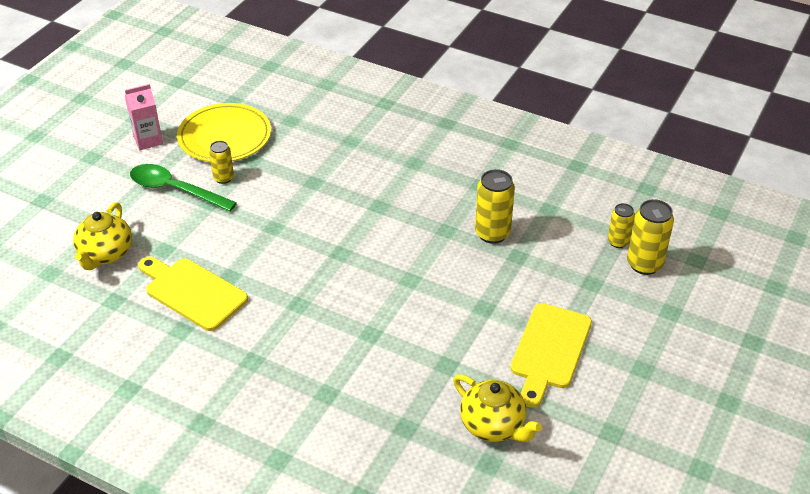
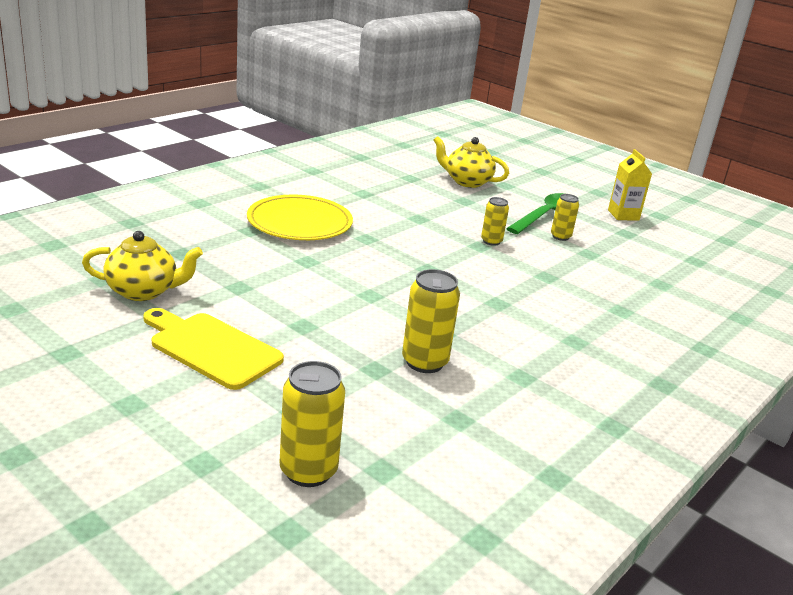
camera: 100 degrees right, 15 degrees down
pink carton [125,84,163,150] -> yellow carton [608,149,652,221]
yellow cutting board [138,256,248,331] -> none
yellow plate [177,103,271,162] -> yellow plate moved to [247,195,353,240]
yellow teapot [453,374,542,442] -> yellow teapot turned 150 degrees counterclockwise [82,231,203,301]
yellow can [608,203,635,248] -> yellow can moved to [481,197,509,246]

